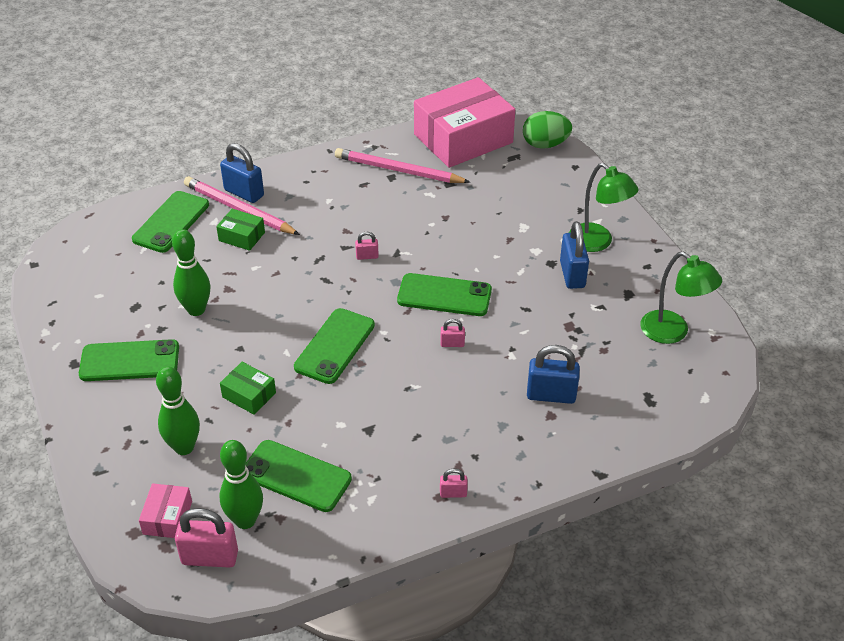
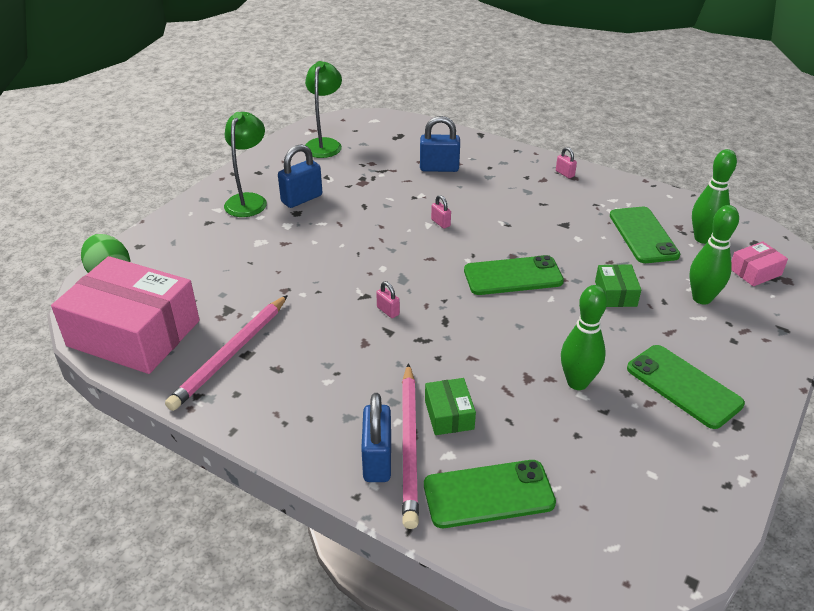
camera: 125 degrees left, 5 degrees down
pink padlock [175,508,238,568] -> none
pink pencil [335,148,470,183] -> pink pencil turned 45 degrees clockwise [165,295,288,411]
green phone [397,273,492,316] -> none
blue padlock [527,345,580,404] -> blue padlock turned 60 degrees counterclockwise [420,116,460,172]

